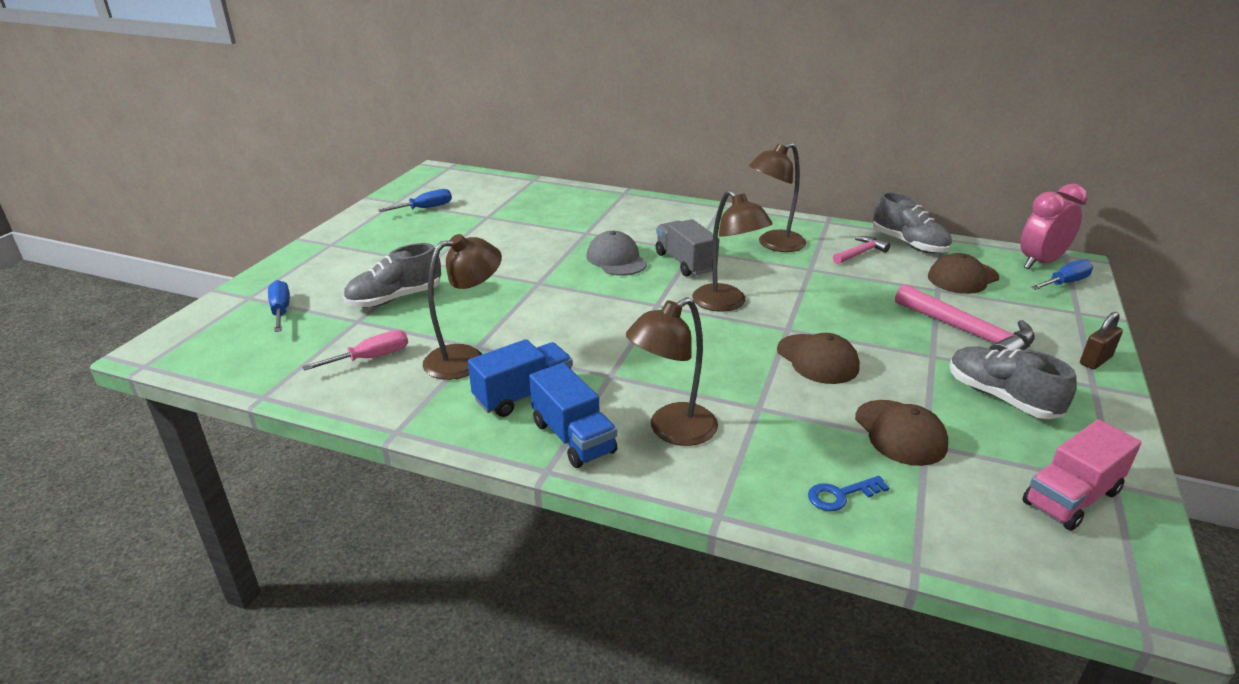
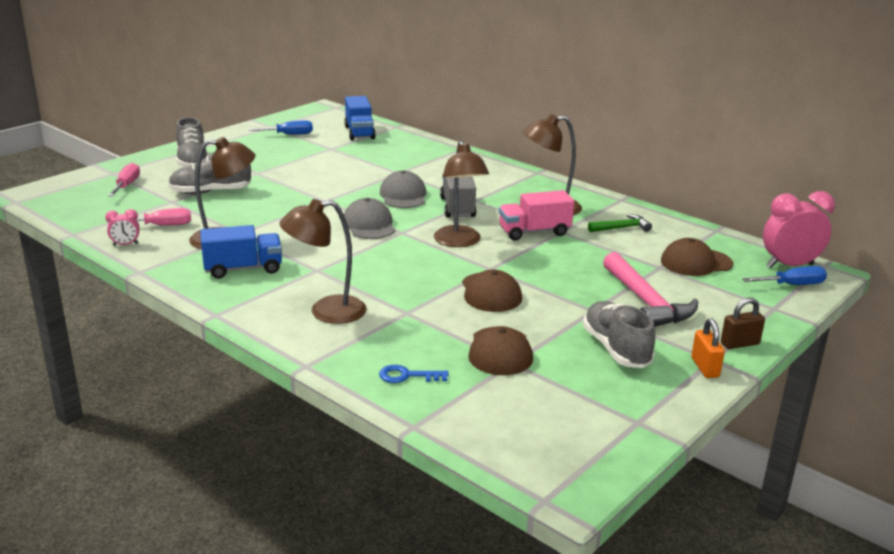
camera: 20 degrees right, 5 degrees down
blue screwdriver [268,280,290,332] -> pink screwdriver [108,163,140,196]
blue truck [529,363,617,468] -> blue truck moved to [344,96,376,140]
pink hammer [833,236,890,264] -> green hammer [588,214,652,232]
grey shoe [873,192,952,254] -> grey shoe moved to [176,117,209,167]
pink truck [1022,419,1142,531] -> pink truck moved to [499,190,574,240]
none -> pink clock [105,209,139,246]
none -> grey cap [344,198,395,239]
none -> orange padlock [691,319,725,378]

